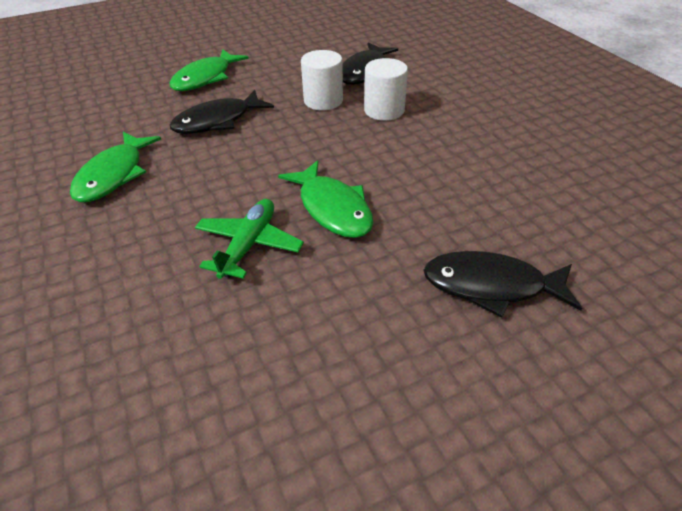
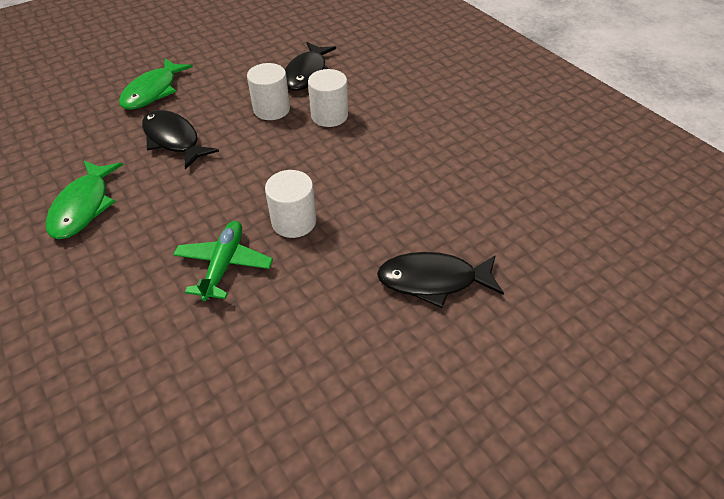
camera: 10 degrees left, 5 degrees up
black fish [170,90,274,134] -> black fish turned 90 degrees clockwise [142,110,219,170]
green fish [278,160,374,238] -> white cylinder [265,170,316,238]

